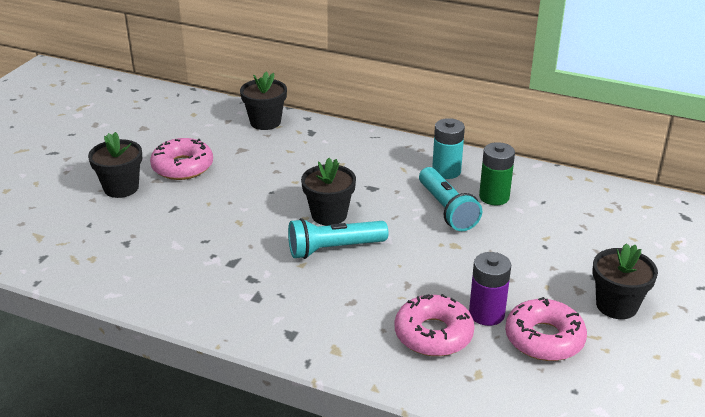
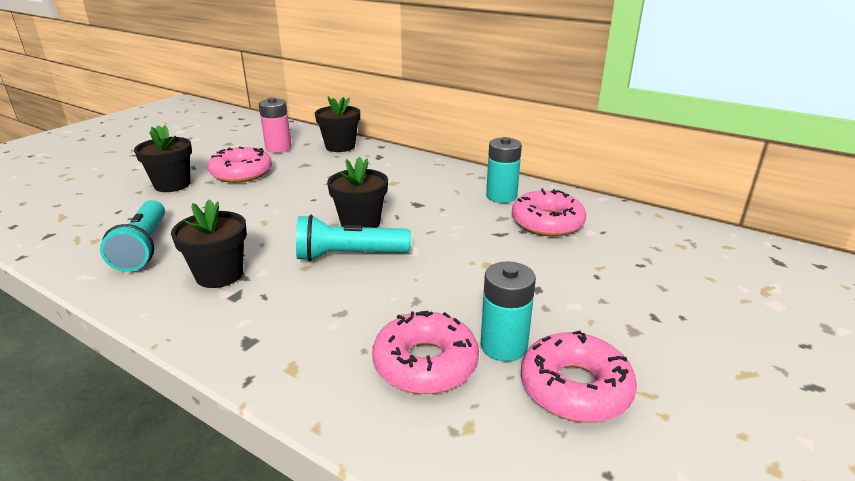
camera: 10 degrees right, 5 degrees down
turquoise flashlight [419,167,482,231] -> turquoise flashlight moved to [100,200,165,272]
purple battery [469,252,511,326] -> turquoise battery [481,261,536,362]
green battery [479,142,515,205] -> pink donut [512,188,586,236]
black flower pot [592,243,658,319] -> black flower pot moved to [171,199,247,288]
none -> pink battery [259,97,292,153]

